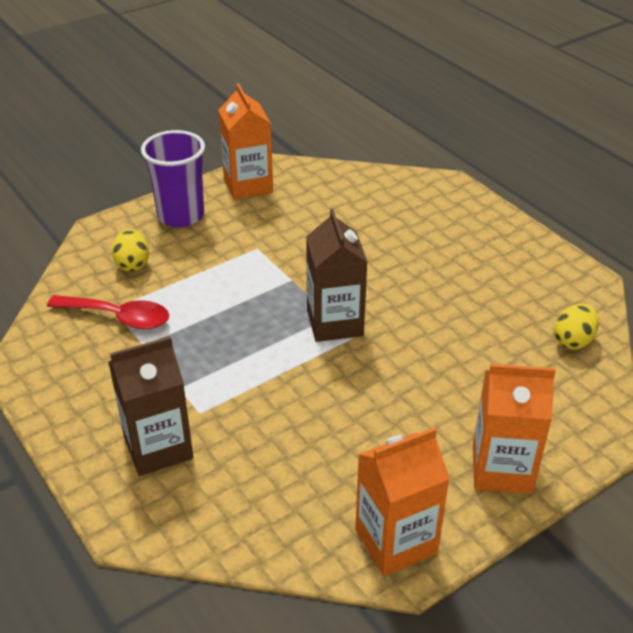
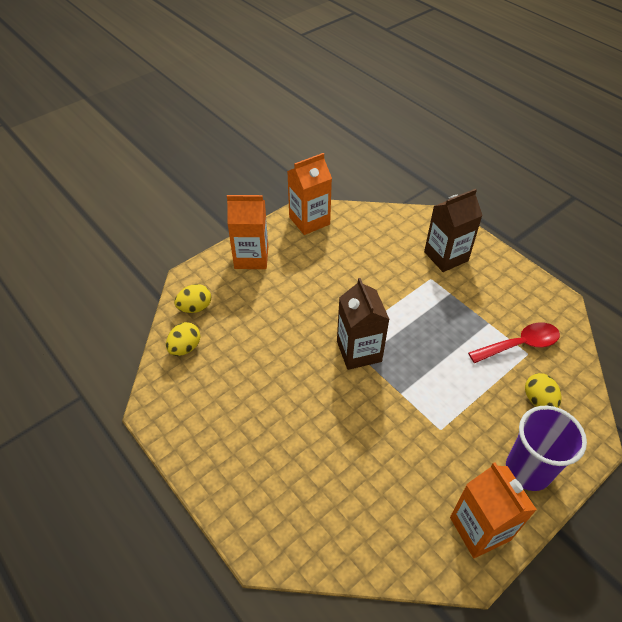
camera: 175 degrees right, 10 degrees up
red spoon [47,295,169,329] -> red spoon turned 150 degrees clockwise [468,322,560,363]
none -> yellow egg [174,284,211,313]

